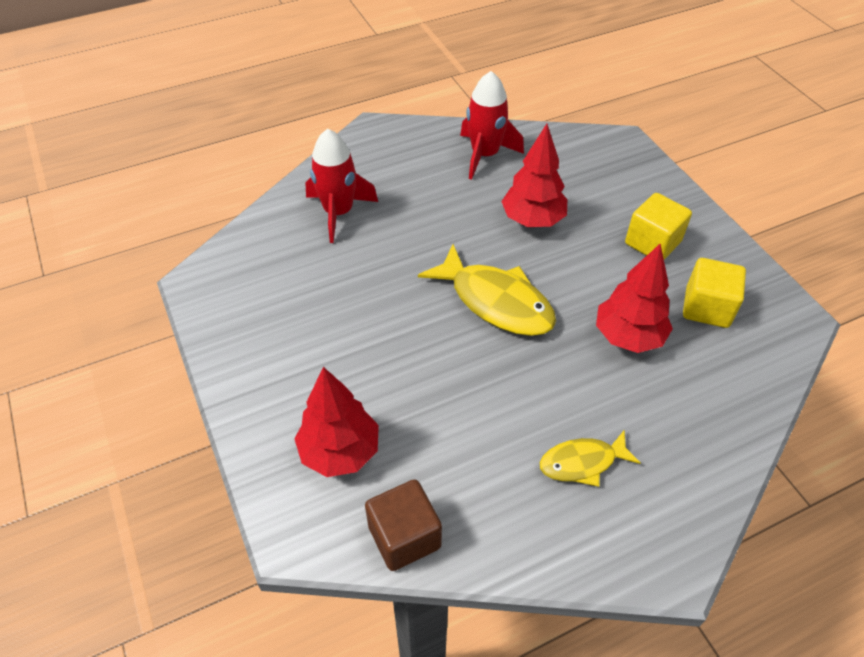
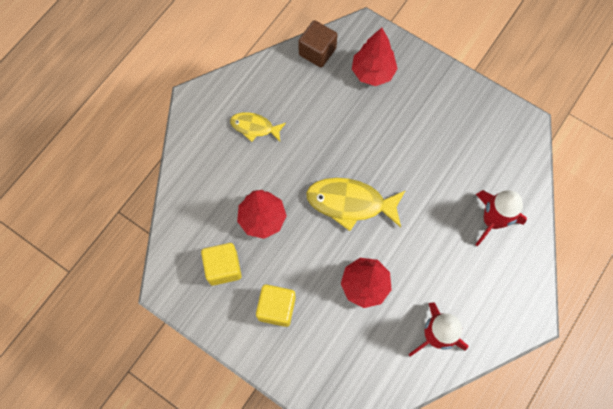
camera: 150 degrees right, 20 degrees up
yellow fish [540,430,641,487] -> yellow fish turned 120 degrees counterclockwise [230,112,286,142]

